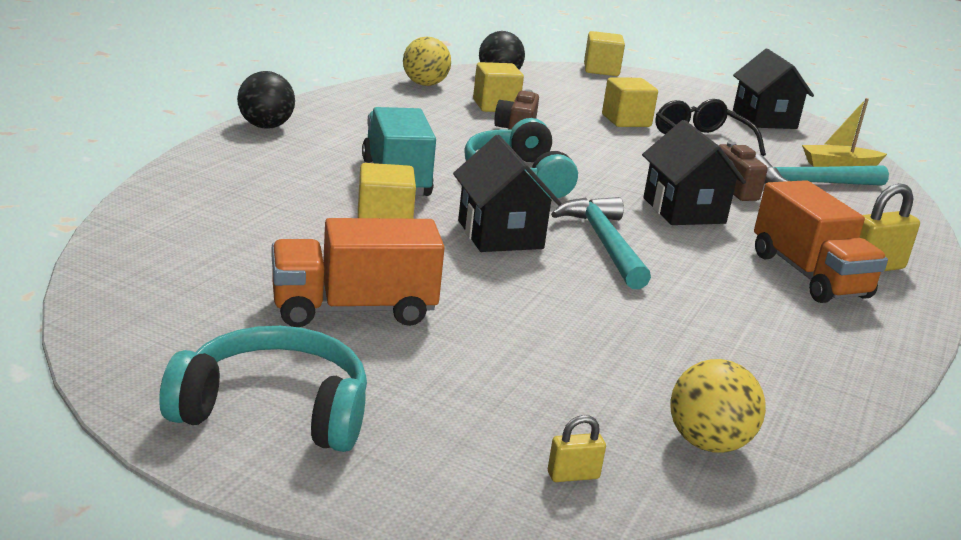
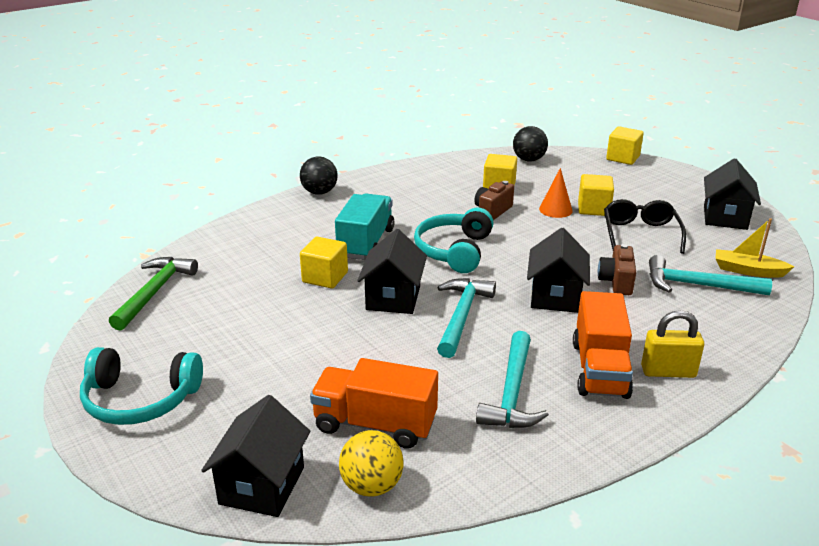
camera: 30 degrees right, 5 degrees up
turquoise headphones [159,326,367,452] -> turquoise headphones turned 150 degrees clockwise [80,347,203,425]
orange truck [271,218,445,327] -> orange truck moved to [310,358,438,449]
yellow ball [403,37,451,86] -> none
yellow padlock [548,415,606,482] -> black house [201,395,310,517]
none -> green hammer [109,257,198,331]
none -> turquoise hammer [476,331,549,428]
none -> orange cone [539,168,573,218]

